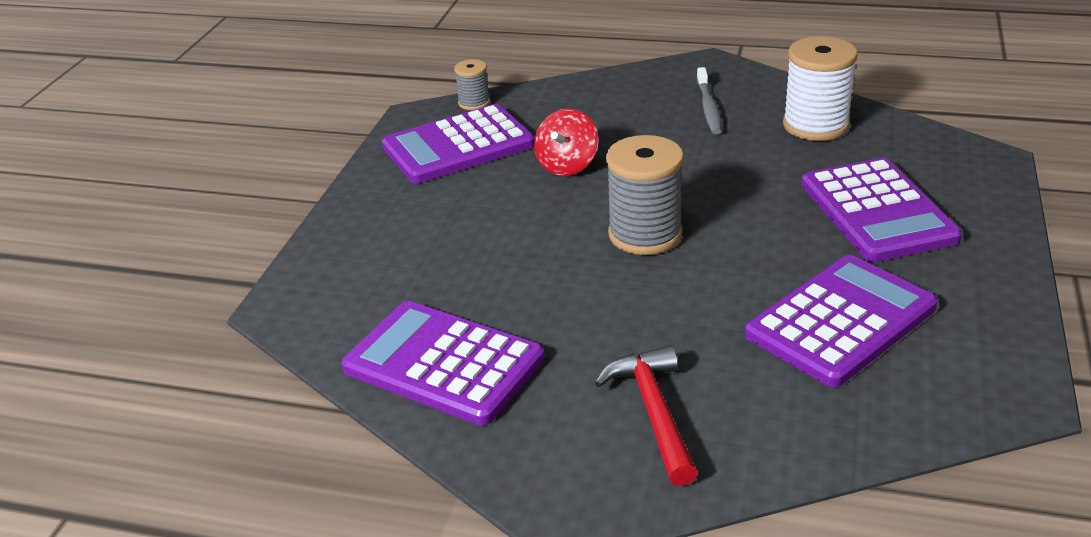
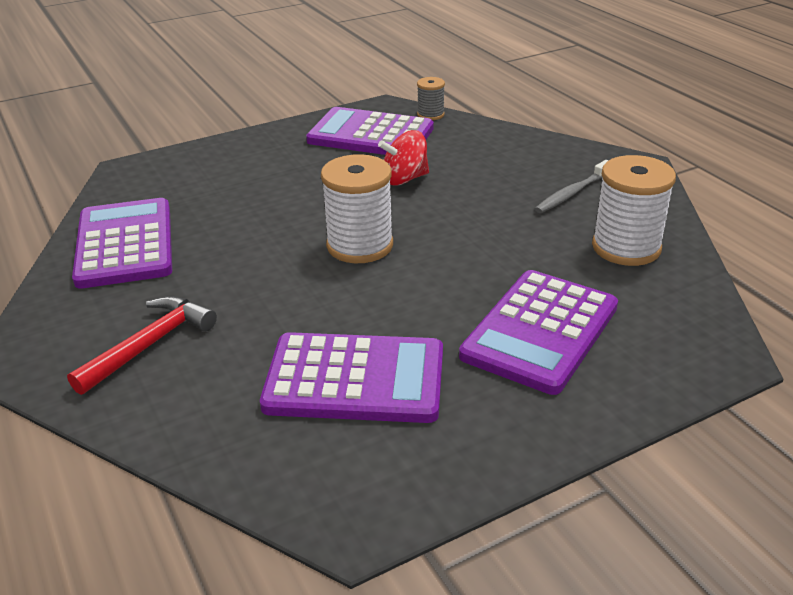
camera: 45 degrees right, 0 degrees up
grey spool [606,135,684,255] -> white spool [321,154,393,263]

